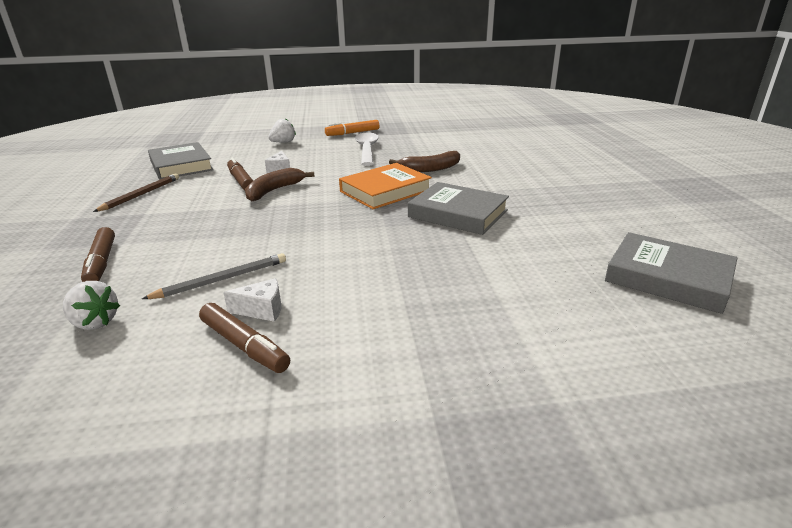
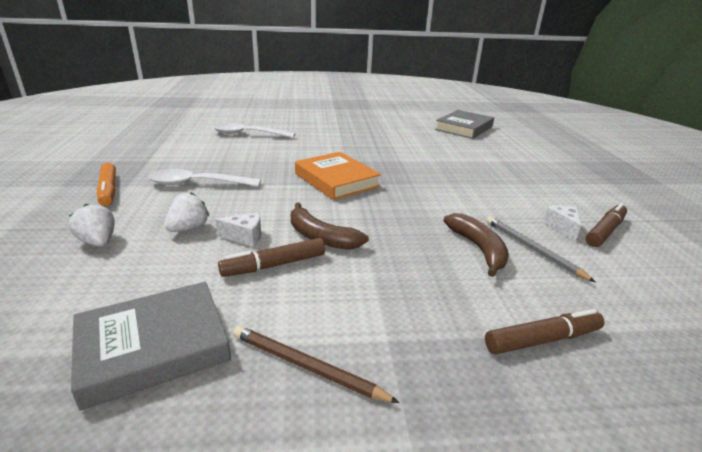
camera: 90 degrees left, 0 degrees up
white strawberry [63,281,120,330] -> white strawberry moved to [165,192,210,232]
brown banana [389,151,460,172] -> brown banana moved to [443,213,509,277]
grey book [408,182,509,235] -> none
none -> white spoon [212,123,295,138]

